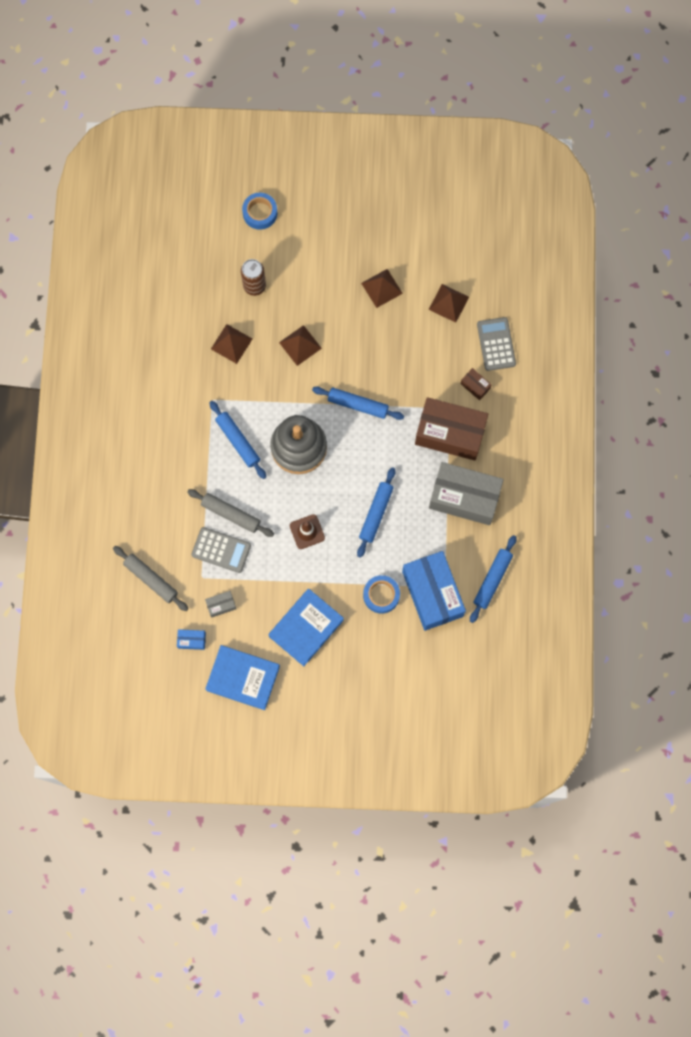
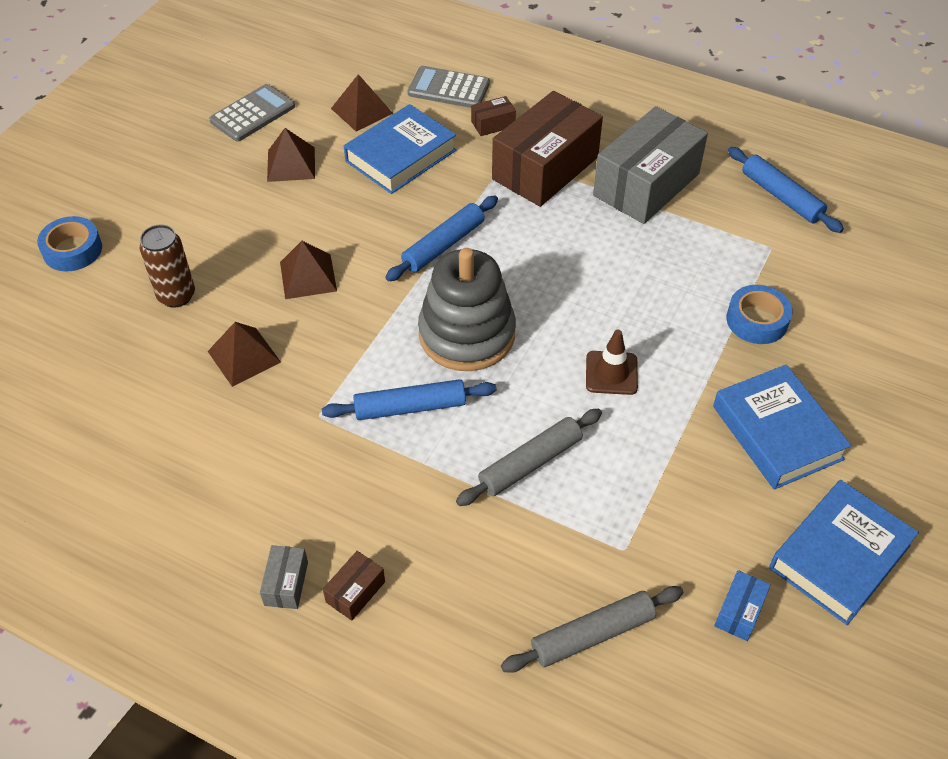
camera: 65 degrees left, 25 degrees down
grey calculator [191,527,251,573] -> grey calculator moved to [209,84,295,142]
grey box [205,591,236,618] -> grey box moved to [260,545,308,609]
blue rolling pin [357,467,395,558] -> none
blue box [402,551,466,631] -> none
none -> brown box [323,551,385,621]
none -> blue book [344,104,456,194]

